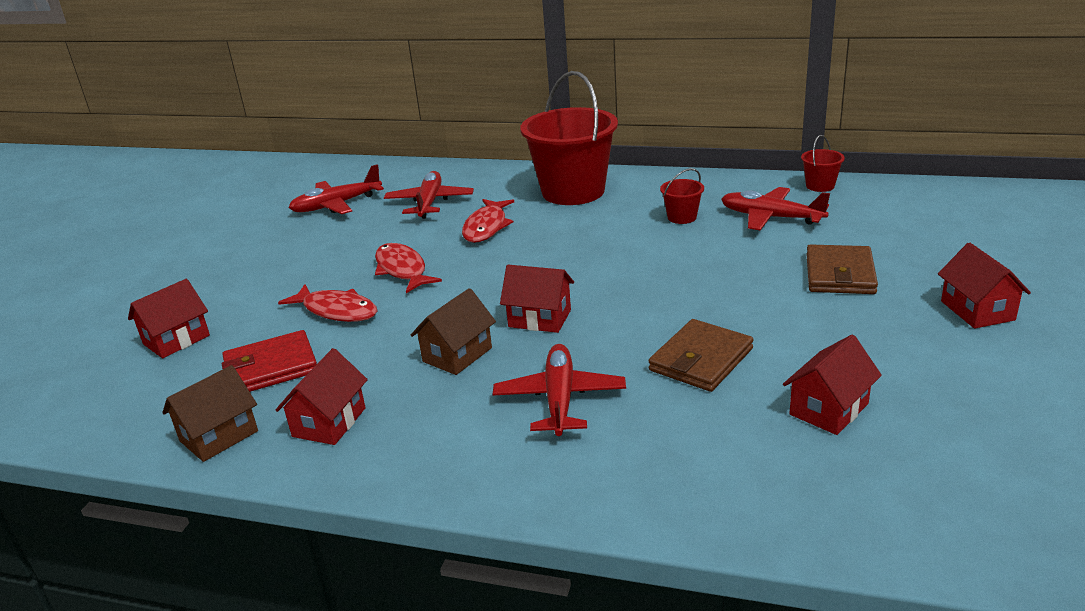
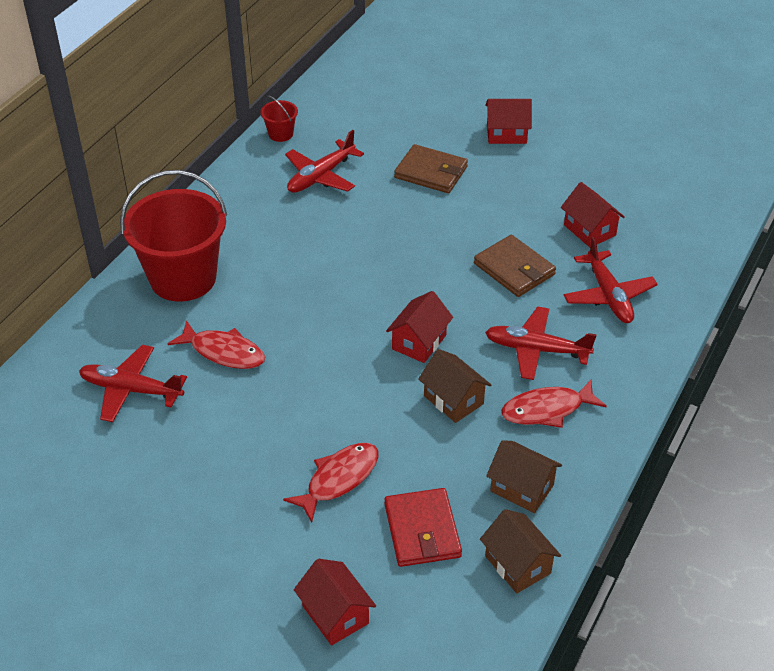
camera: 80 degrees left, 15 degrees up
red house [276,348,368,445] -> brown house [486,440,562,513]
red plane [288,164,384,214] -> red plane moved to [563,236,658,323]
red fish [375,243,442,293] -> red fish moved to [501,380,607,428]
red bucket [660,168,704,224] -> none

